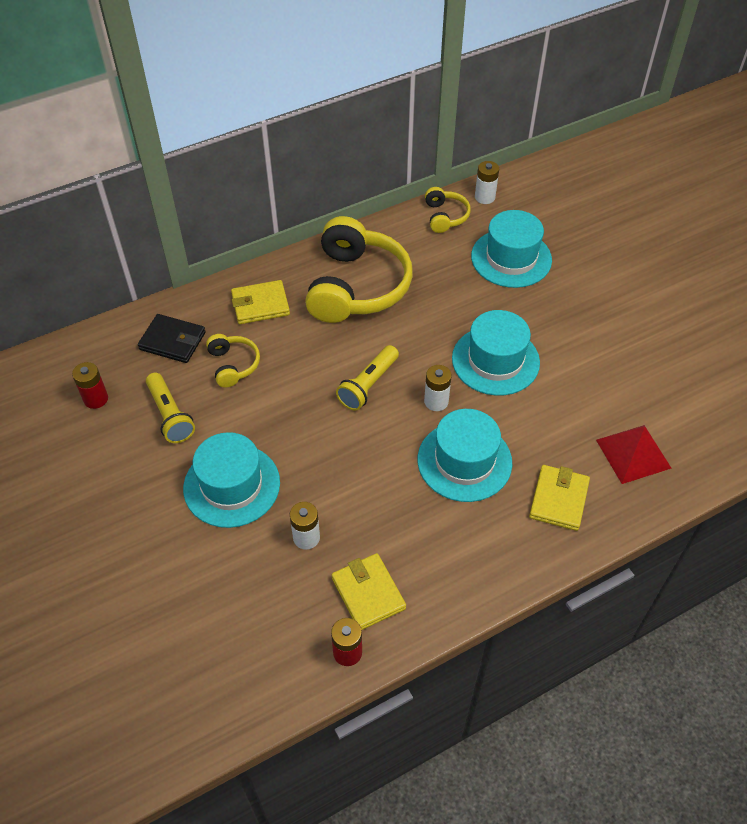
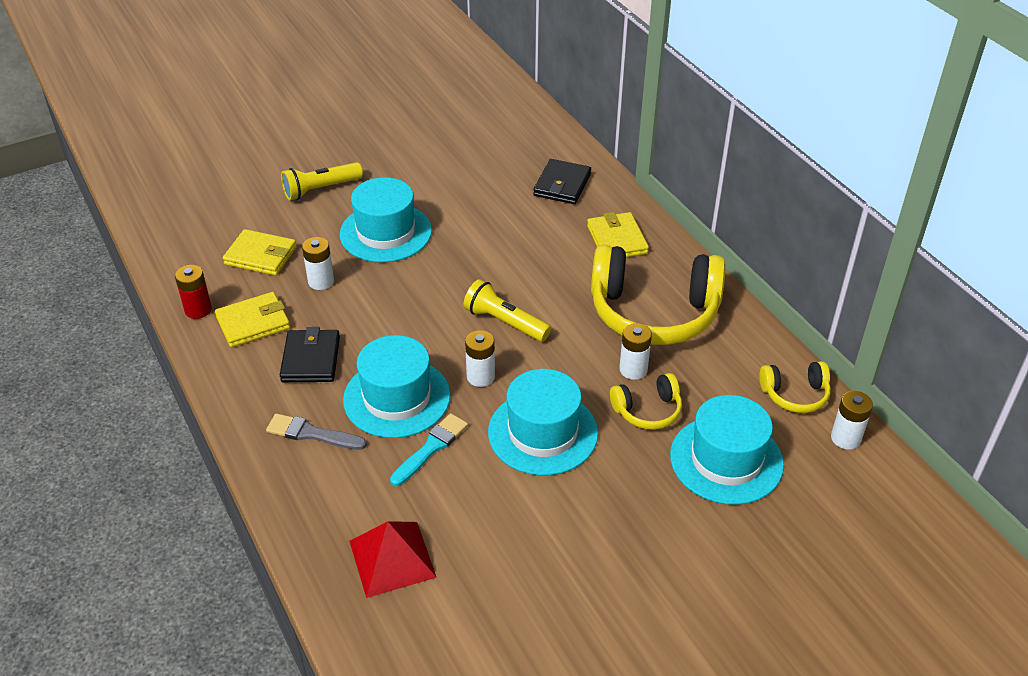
camera: 90 degrees right, 10 degrees down
red battery [72,362,108,409] -> none
yellow flashlight [146,373,195,443] -> yellow flashlight moved to [281,162,363,200]
yellow headphones [206,334,260,387] -> yellow headphones moved to [610,373,682,430]
yellow wallet [529,465,590,531] -> yellow wallet moved to [223,229,297,276]
none -> grey brush [266,414,367,450]
none -> black wallet [280,327,340,382]
none -> turquoise brush [390,413,468,486]
none -> white battery [619,323,652,380]

